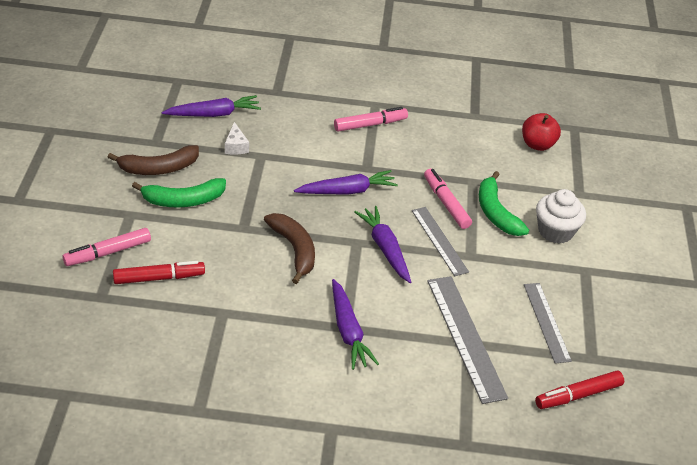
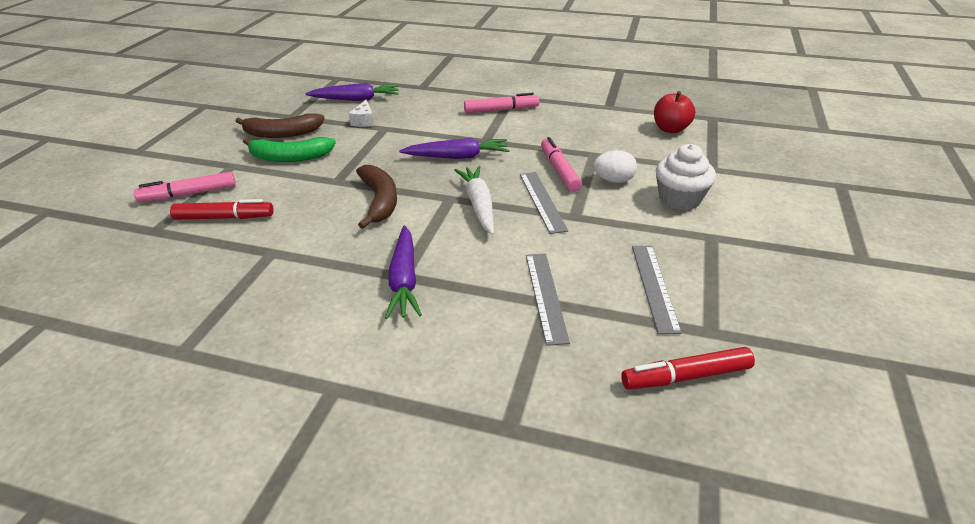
camera: 15 degrees right, 5 degrees down
purple carrot [354,206,411,283] -> white carrot [454,166,494,235]
grey ruler [427,276,508,404] -> grey ruler [526,253,570,346], size x0.65
green banana [479,171,529,236] -> white egg [593,150,637,183]

